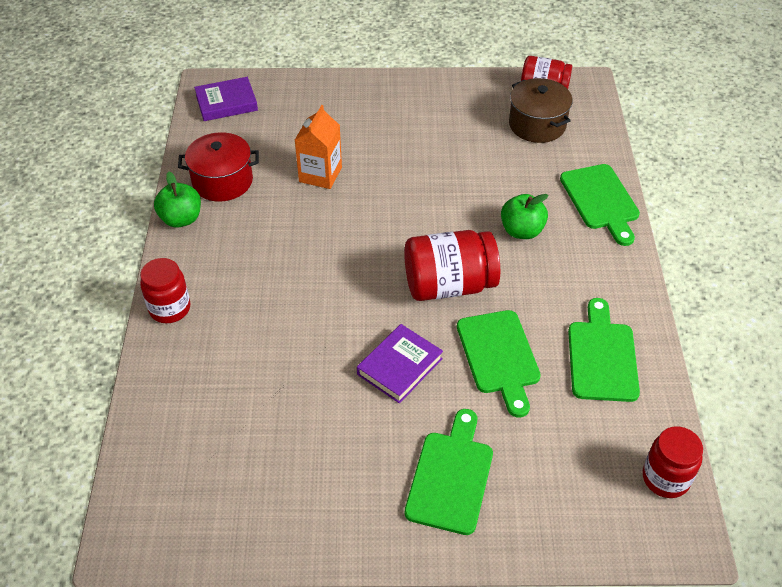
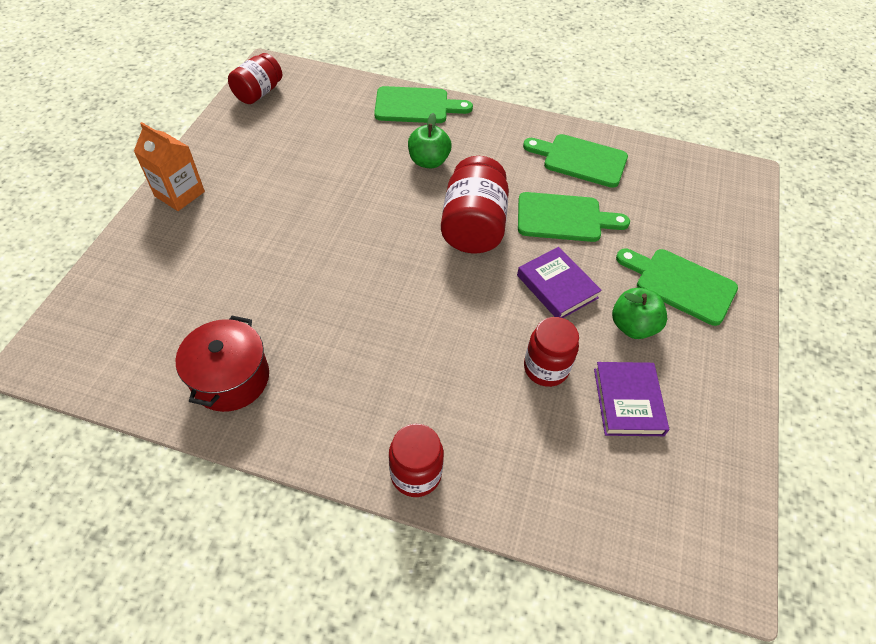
camera: 75 degrees left, 5 degrees up
green apple [154,172,201,228] -> green apple moved to [612,288,668,339]
purple book [194,77,258,121] -> purple book moved to [594,362,669,436]
orange carton [295,105,342,189] -> orange carton moved to [134,122,205,211]
brown pot [509,78,573,143] -> none
red jar [643,426,703,498] -> red jar moved to [524,317,579,387]

